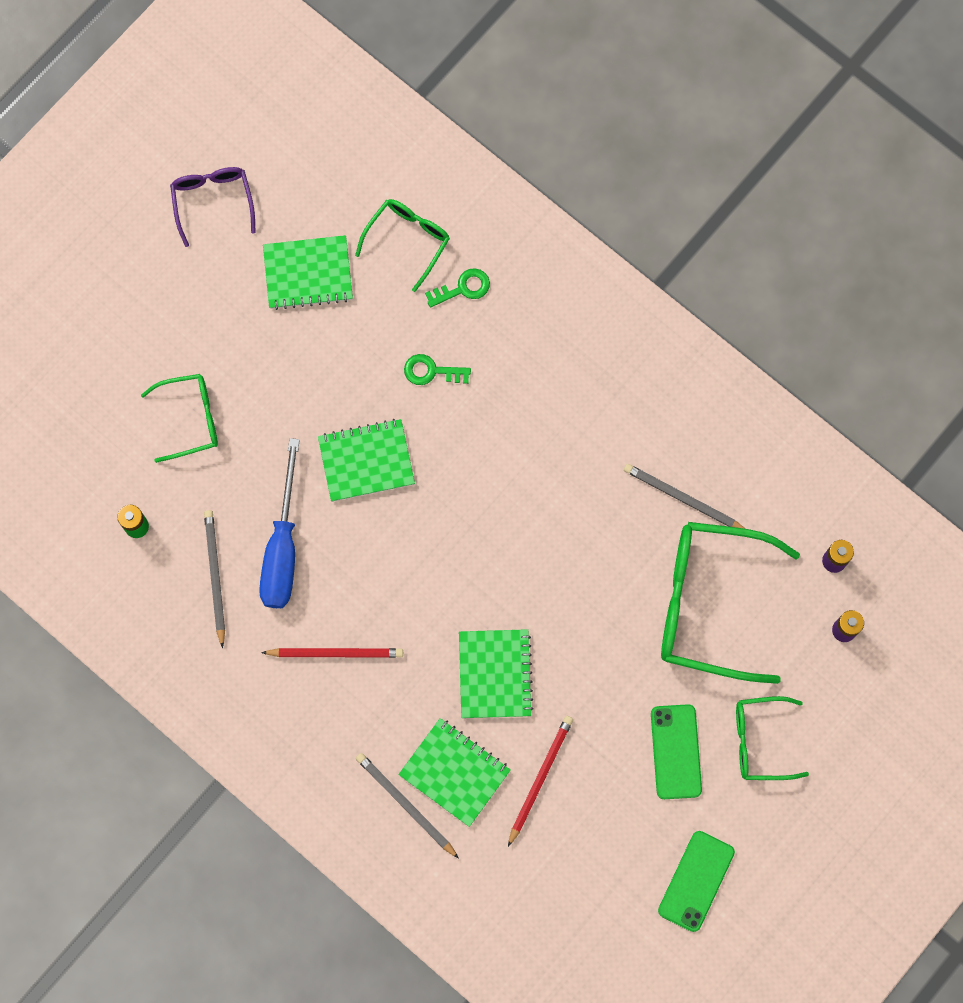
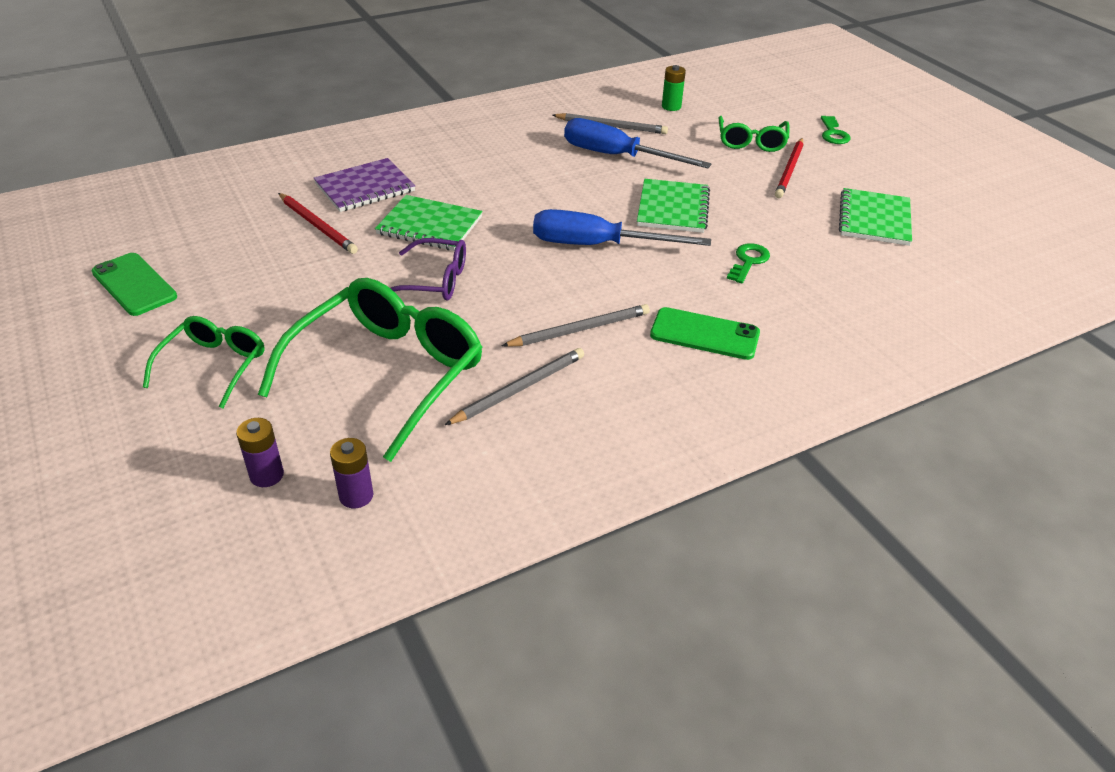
camera: 110 degrees right, 35 degrees down
purple glasses [170,167,256,247] -> purple glasses moved to [390,238,466,300]
red pencil [261,648,403,658] -> red pencil moved to [775,138,804,198]
green glasses [355,199,450,292] -> none
grey pencil [356,753,459,859] -> grey pencil moved to [502,304,650,347]
green notebook [398,718,511,827] -> purple notebook [314,158,415,212]
green key [425,268,490,308] -> green key moved to [821,116,851,144]
green phone [651,704,702,799] -> green phone moved to [650,307,760,360]
none -> blue screwdriver [533,209,711,246]

